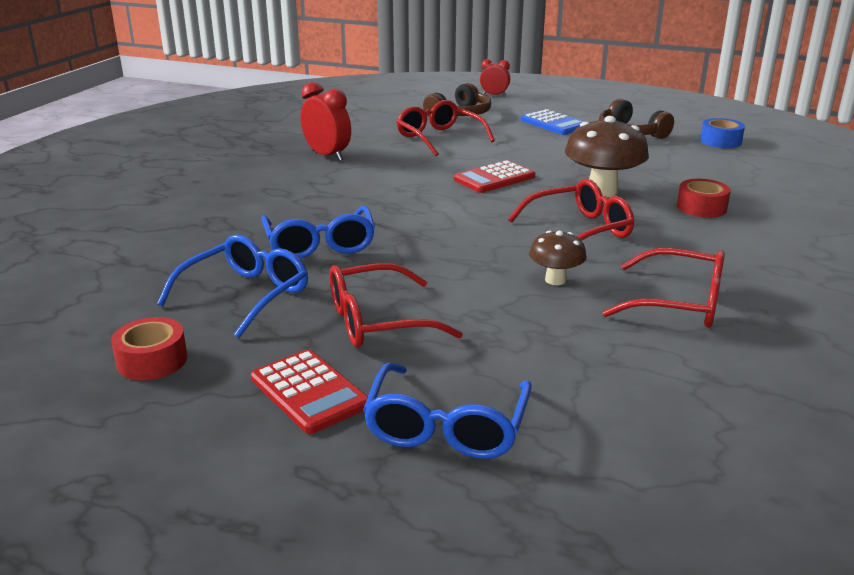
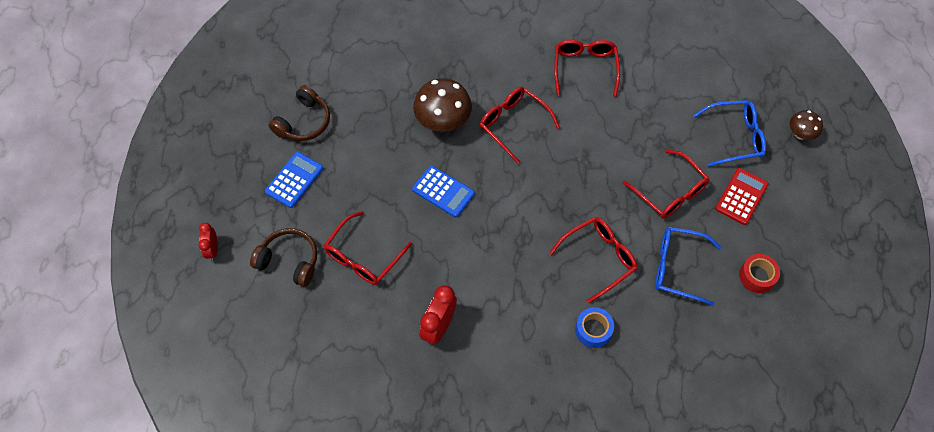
camera: 110 degrees left, 35 degrees up
blue glasses [261,206,375,259] -> red glasses [549,217,637,303]
red calculator [454,160,535,193] -> blue calculator [412,165,475,217]
brown mushroom [529,231,587,285] -> brown mushroom moved to [790,110,823,140]
red tape [677,179,731,218] -> none
blue tape [700,118,745,148] -> blue tape moved to [575,307,614,348]

